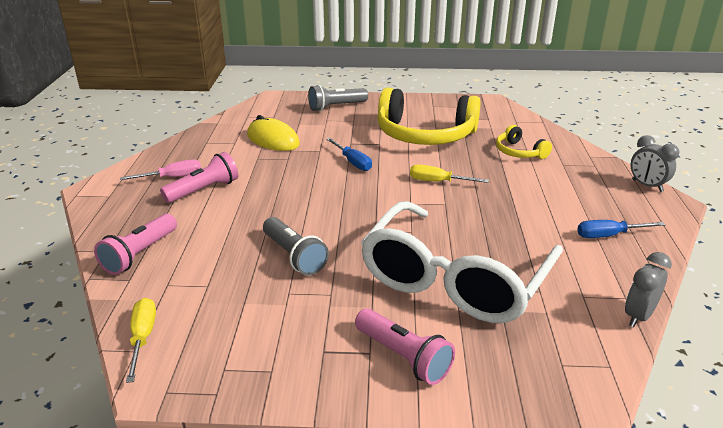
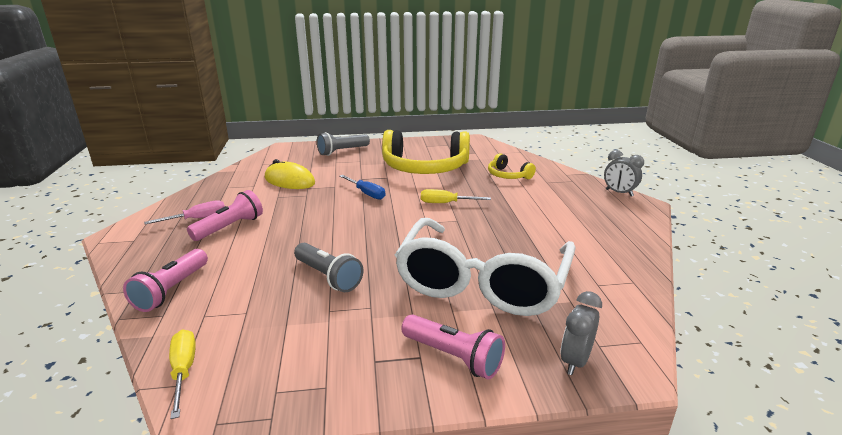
camera: 10 degrees left, 5 degrees down
blue screwdriver [577,220,666,238] -> none
grey clock [625,252,672,327] -> grey clock moved to [561,291,602,375]

